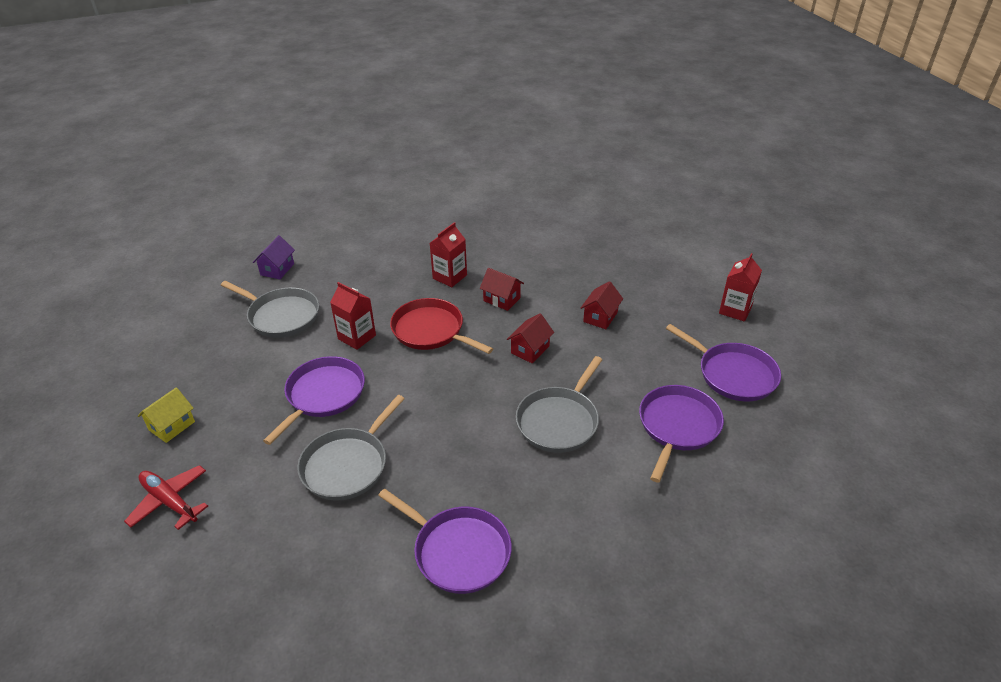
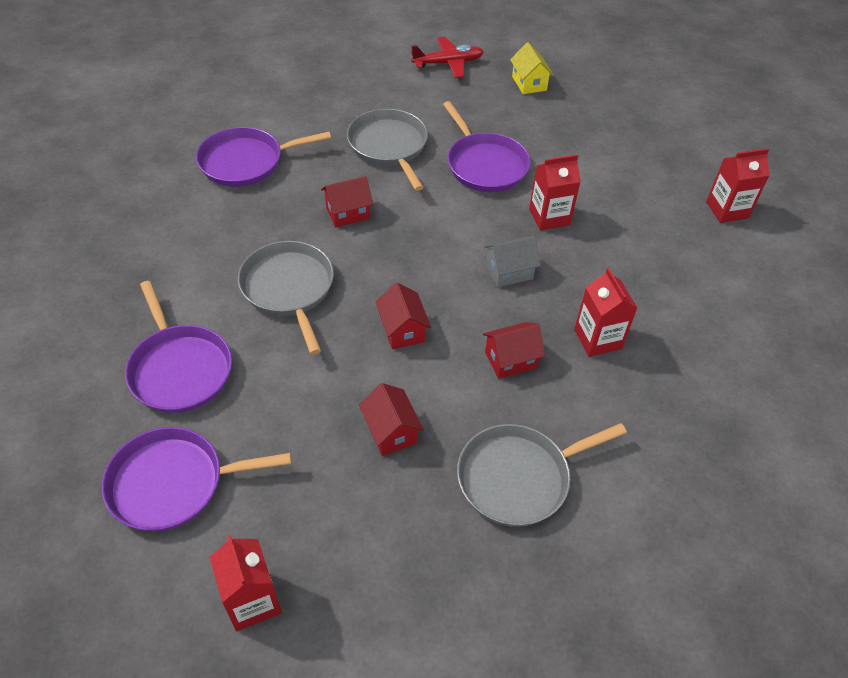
camera: 125 degrees right, 10 degrees up
grey pan [221,281,319,338] -> grey pan moved to [457,423,627,527]
purple house [253,235,295,279] -> red carton [706,148,770,223]
red pan [390,298,493,354] -> grey house [484,236,541,287]
none -> red house [321,176,373,227]

